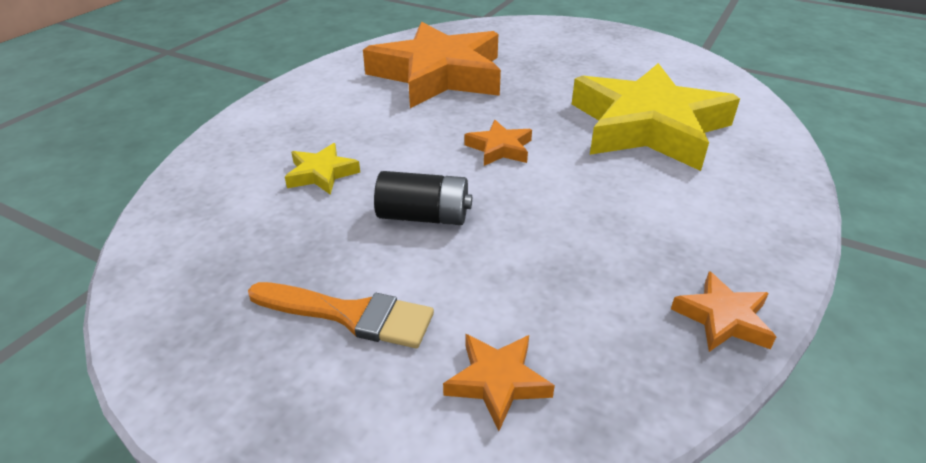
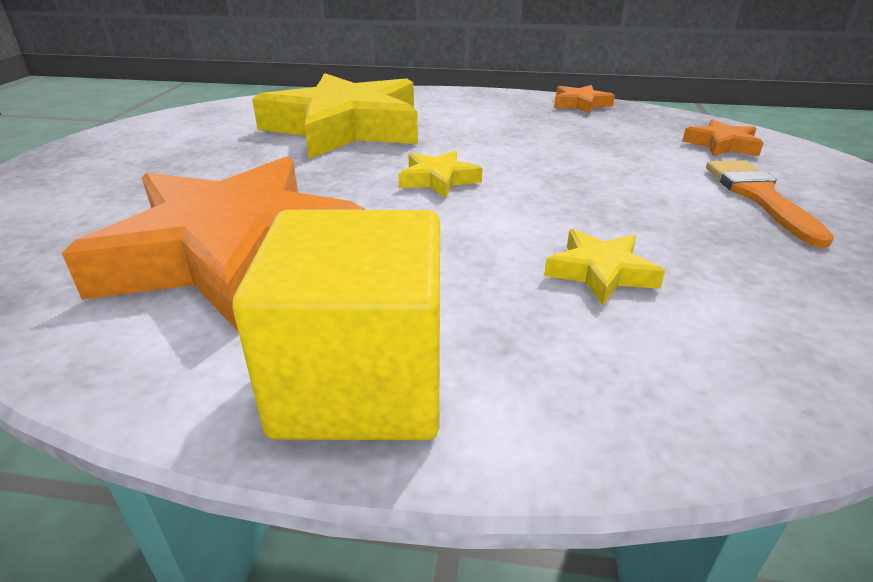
camera: 110 degrees left, 5 degrees down
black battery [374,171,472,225] -> none
orange star [465,120,532,166] -> yellow star [399,150,482,198]
none -> yellow cube [232,210,440,440]

